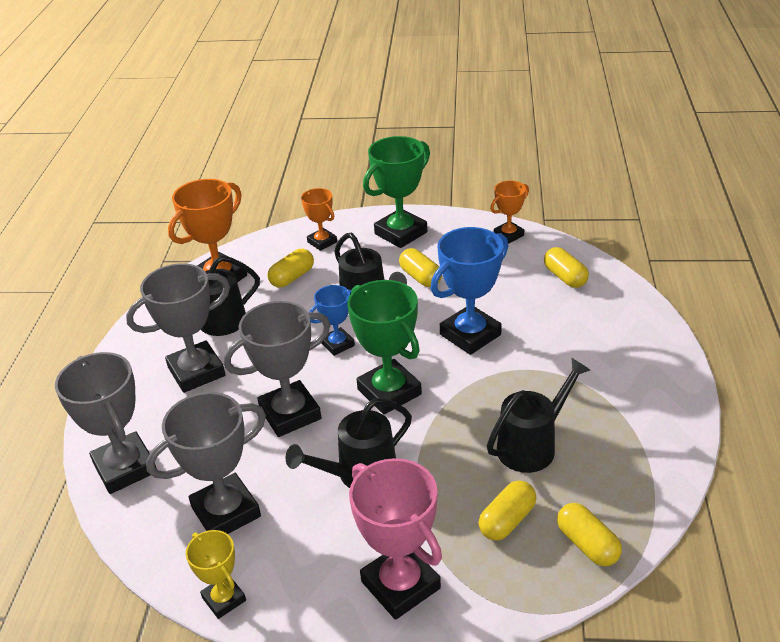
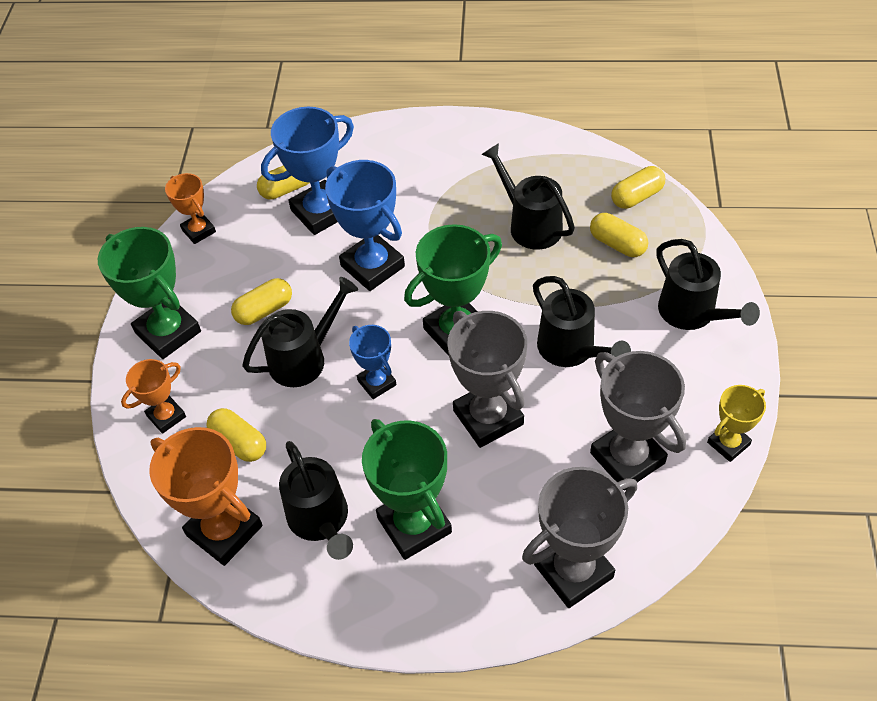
camera: 90 degrees left, 15 degrees up
grey trophy [126,263,230,393] -> green trophy [362,419,452,560]
pink trophy [349,458,442,620] -> black watering can [656,239,760,330]
none -> blue trophy [261,107,354,235]

